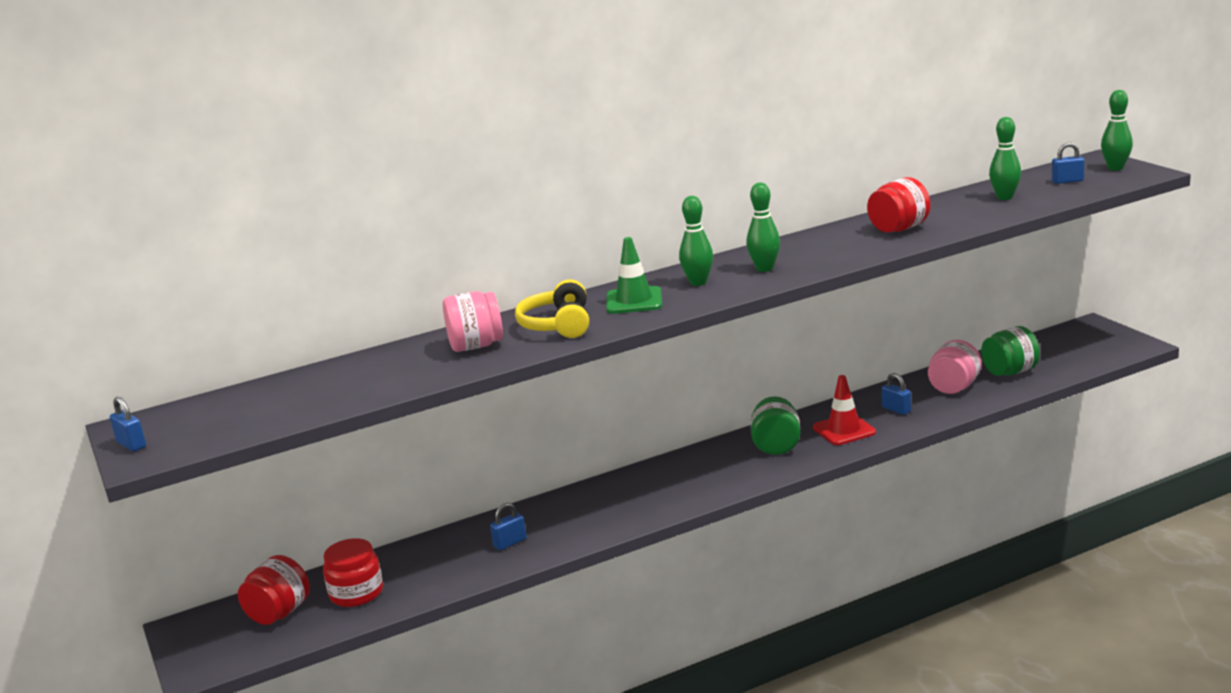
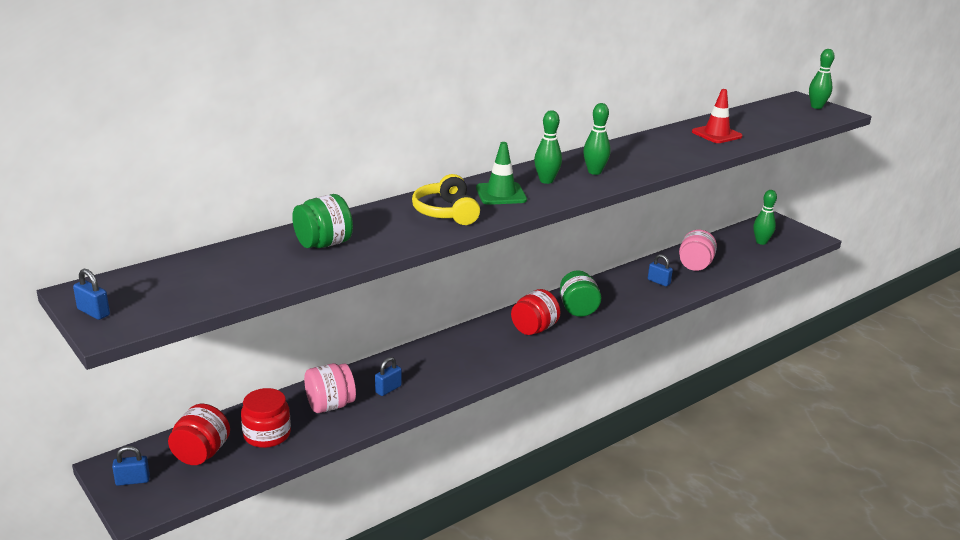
camera: 15 degrees left, 5 degrees up
pink jar [443,291,503,352] -> pink jar moved to [304,363,356,413]
red traffic cone [813,375,876,445] -> red traffic cone moved to [692,89,743,143]
red jar [867,177,930,232] -> red jar moved to [511,289,560,335]
green jar [981,326,1040,376] -> green jar moved to [292,194,353,248]
green bowling pin [989,117,1021,200] -> green bowling pin moved to [754,190,777,245]
blue padlock [1052,142,1084,184] -> blue padlock moved to [112,446,150,486]

